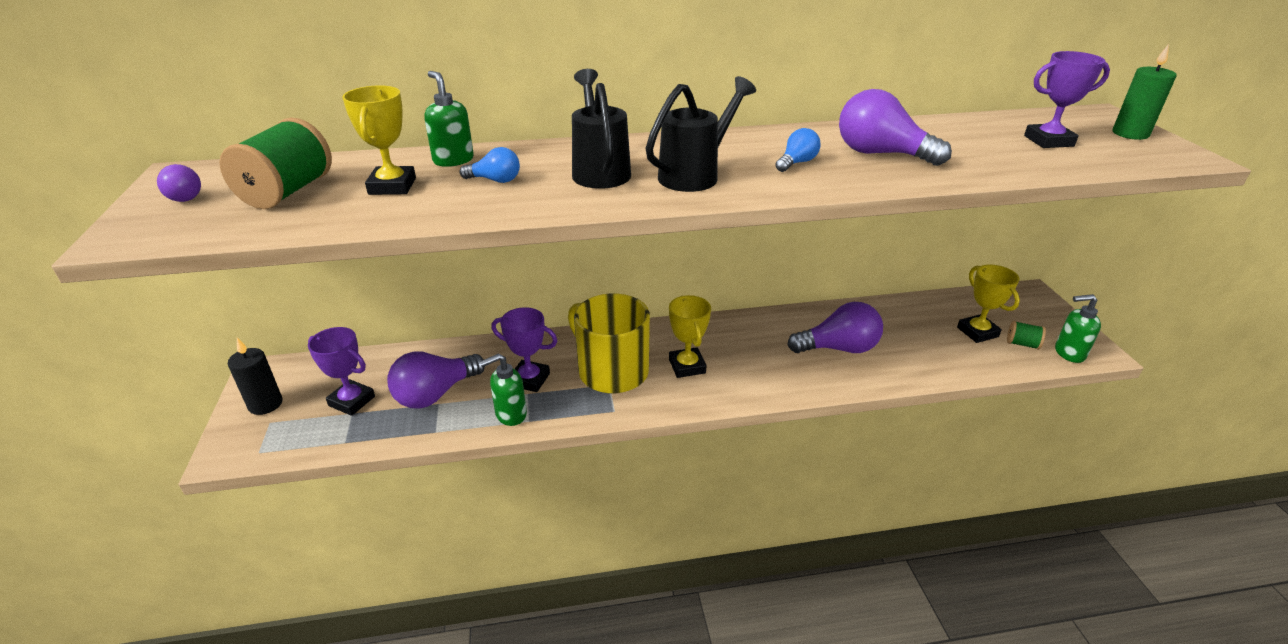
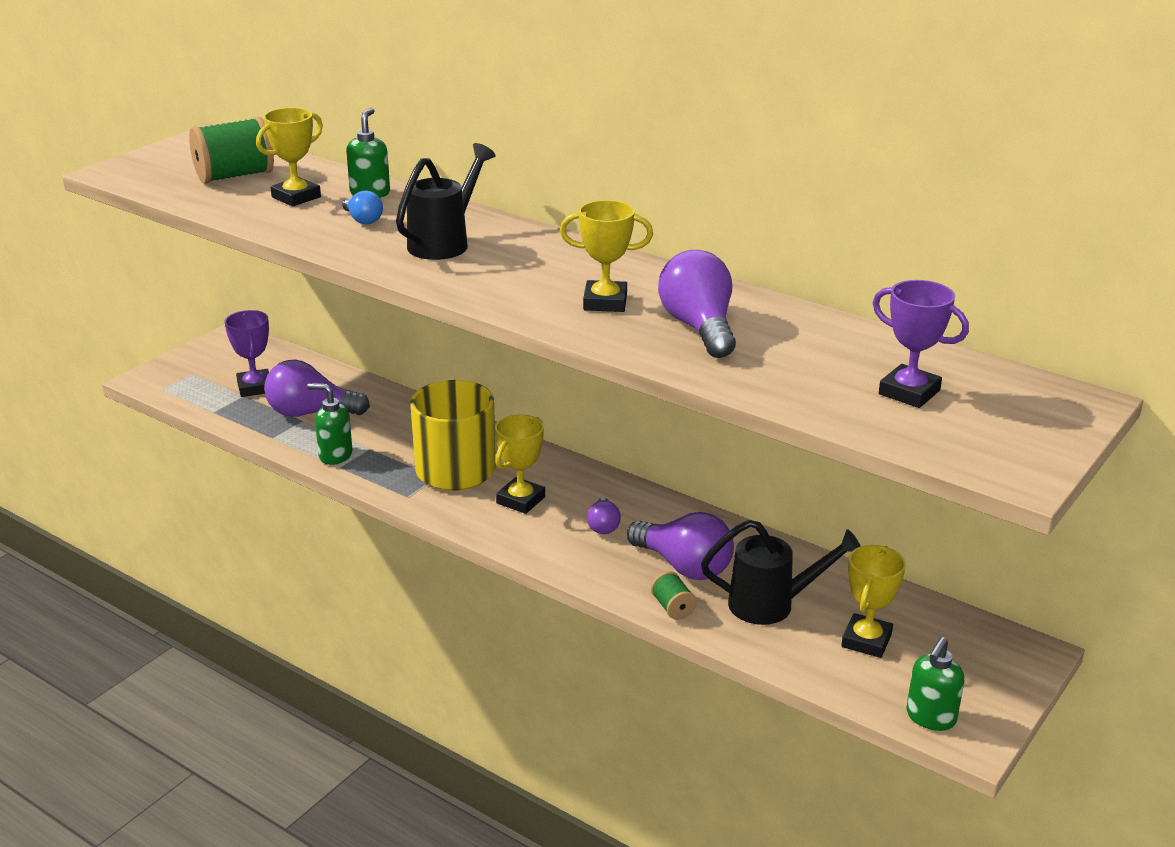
camera: 45 degrees right, 5 degrees down
purple light bulb [157,164,201,202] -> purple light bulb moved to [587,498,621,534]
black candle [228,338,283,415] -> none
purple trophy [491,307,557,392] -> none
black watering can [645,76,756,192] -> black watering can moved to [701,520,860,625]
blue light bulb [775,128,821,172] -> yellow trophy [560,200,653,312]
green spool [1007,321,1046,350] -> green spool moved to [651,571,697,620]
green soap dispenser [1055,294,1101,363] -> green soap dispenser turned 105 degrees counterclockwise [907,637,964,731]
green candle [1112,44,1177,140] -> none

